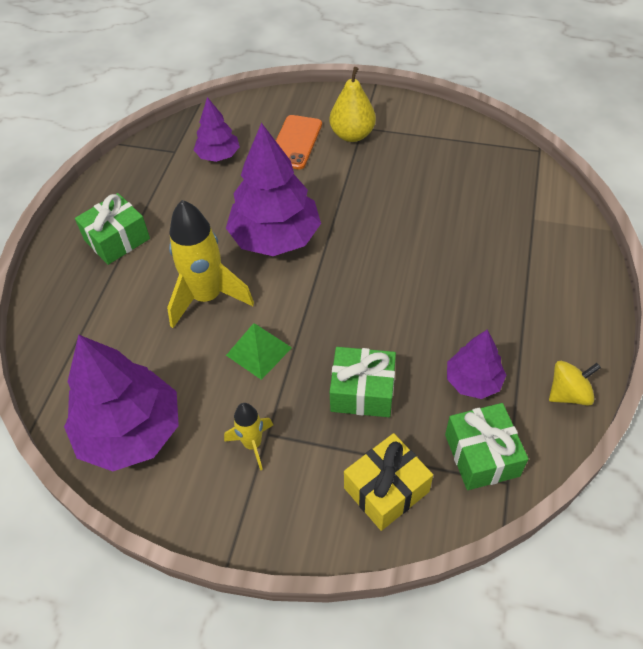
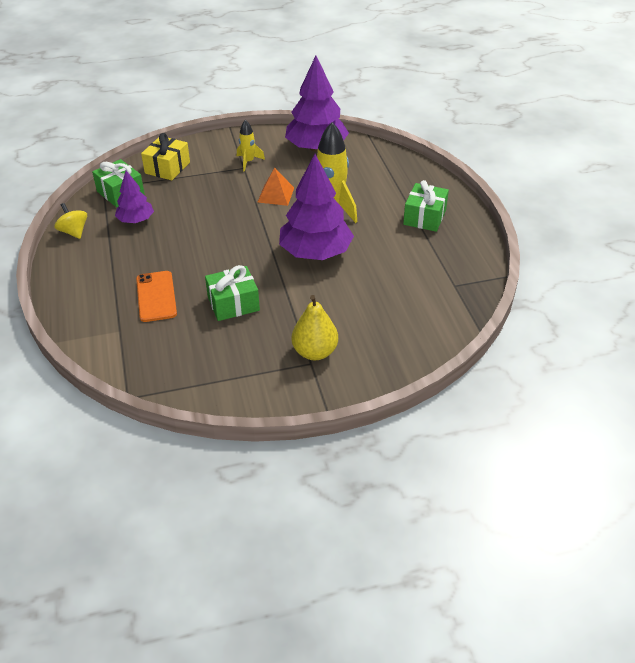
camera: 150 degrees right, 10 degrees down
purple tree [194,97,240,162] -> none
green pyramid [226,323,292,380] -> orange pyramid [258,168,294,206]
orange phone [276,115,322,169] -> orange phone moved to [136,271,177,322]
green gift [330,347,396,417] -> green gift moved to [205,265,260,321]
yellow spinning top [549,361,601,406] -> yellow spinning top turned 105 degrees clockwise [54,203,87,239]

